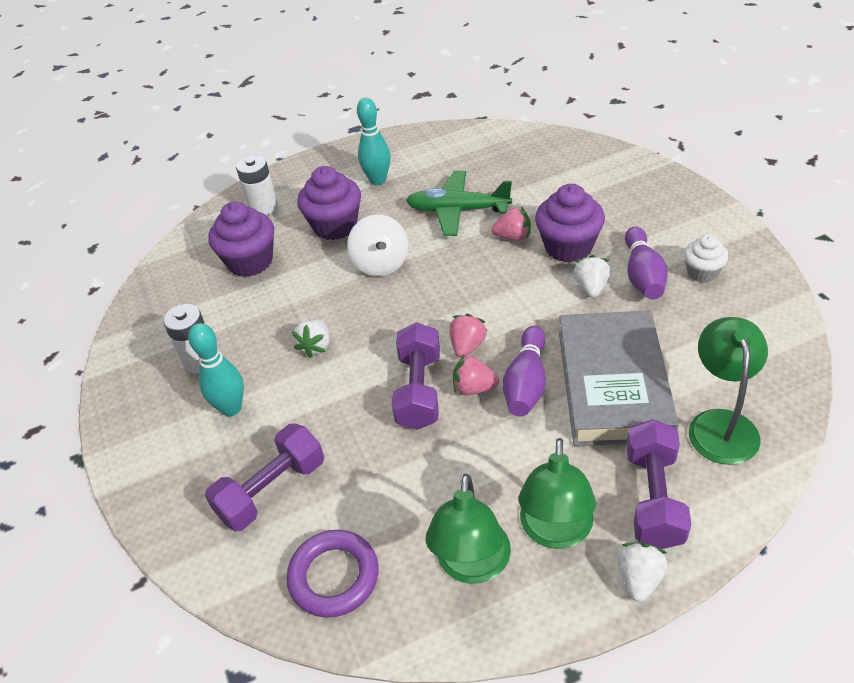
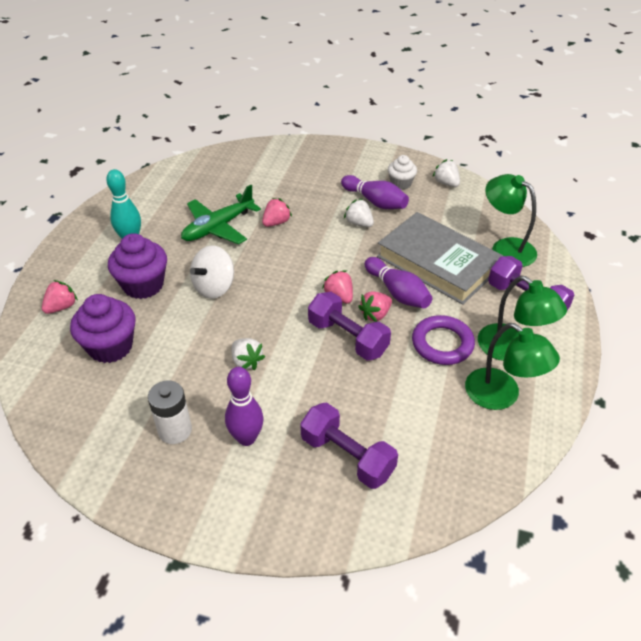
camera: 55 degrees left, 0 degrees up
turquoise bowling pin [188,323,244,416] -> purple bowling pin [225,367,263,446]
purple dumbbell [205,424,324,531] -> purple dumbbell turned 45 degrees counterclockwise [300,403,398,489]
white battery [236,155,278,215] -> pink strawberry [42,280,78,314]
purple ring [286,530,379,618] -> purple ring moved to [412,315,475,365]
white spinning top [347,214,409,276] -> white spinning top turned 105 degrees clockwise [190,245,234,299]
purple cupcake [535,184,605,263] -> none
white strawberry [617,543,668,602] -> white strawberry moved to [433,159,460,187]

